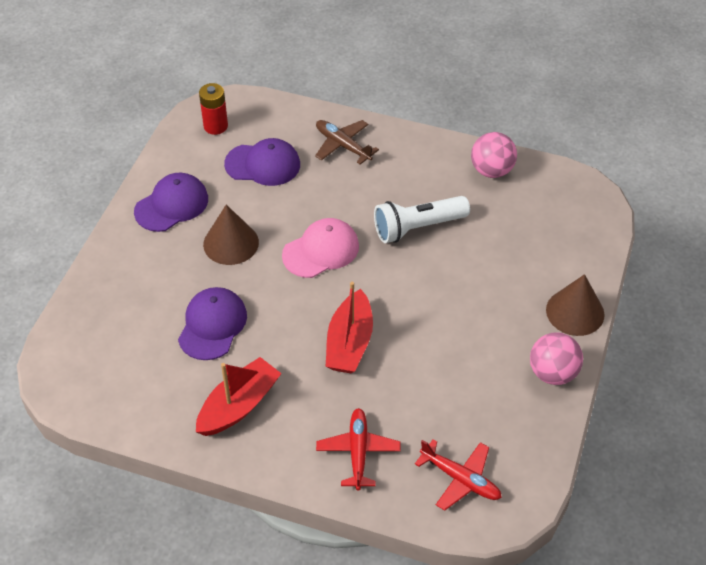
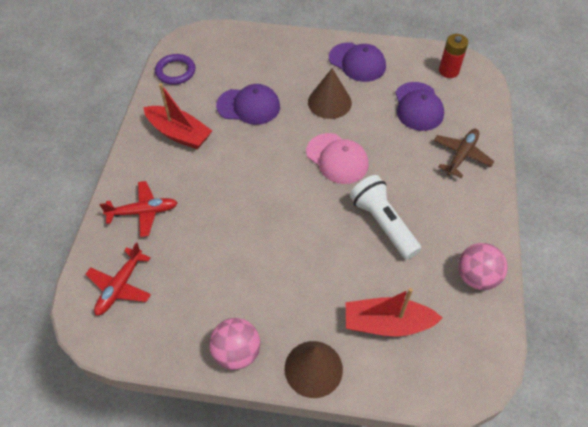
camera: 80 degrees right, 5 degrees up
red boat [326,282,373,373] -> red boat moved to [346,288,443,337]
none -> purple ring [155,54,195,85]

